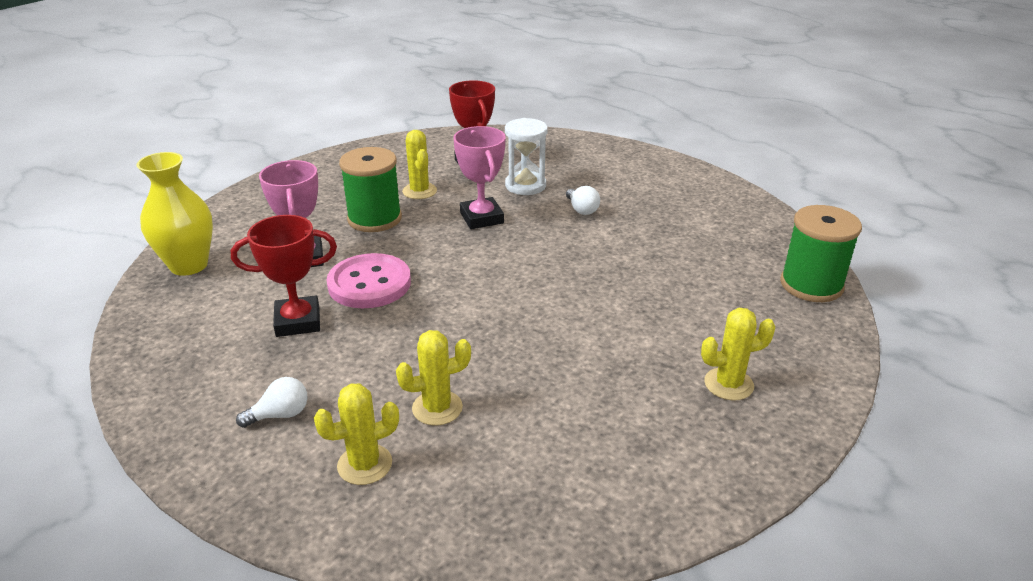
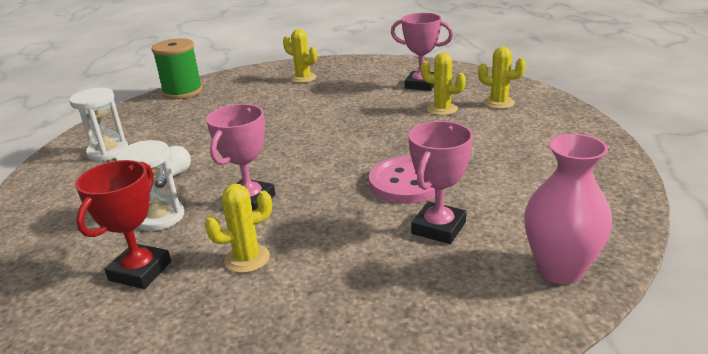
camera: 135 degrees left, 5 degrees down
yellow vase [136,152,213,276] -> pink vase [524,134,612,284]
red trophy [231,215,337,337] -> none
white light bulb [236,377,307,428] -> none
green spool [339,147,402,232] -> none
yellow cactus [402,130,437,199] -> yellow cactus turned 45 degrees clockwise [205,184,272,273]
none -> white hourglass [69,88,128,161]
none -> pink trophy [391,13,453,91]

